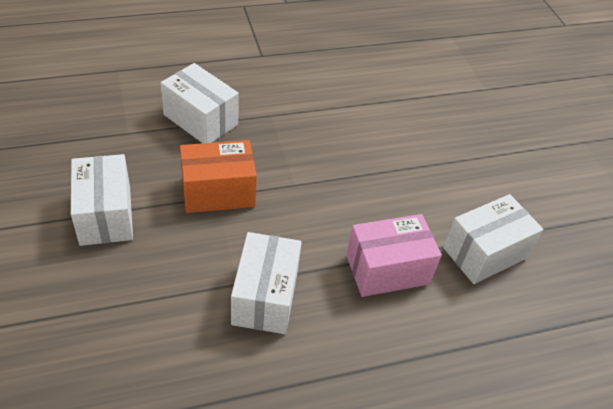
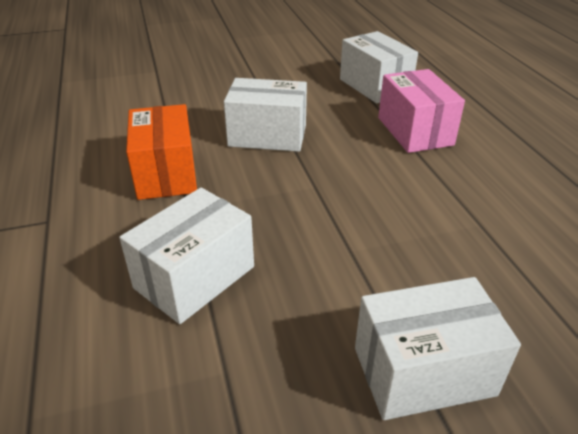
camera: 85 degrees left, 10 degrees down
orange box [180,140,257,213] -> orange box moved to [126,104,197,200]
white box [231,232,302,334] -> white box moved to [224,78,307,152]

